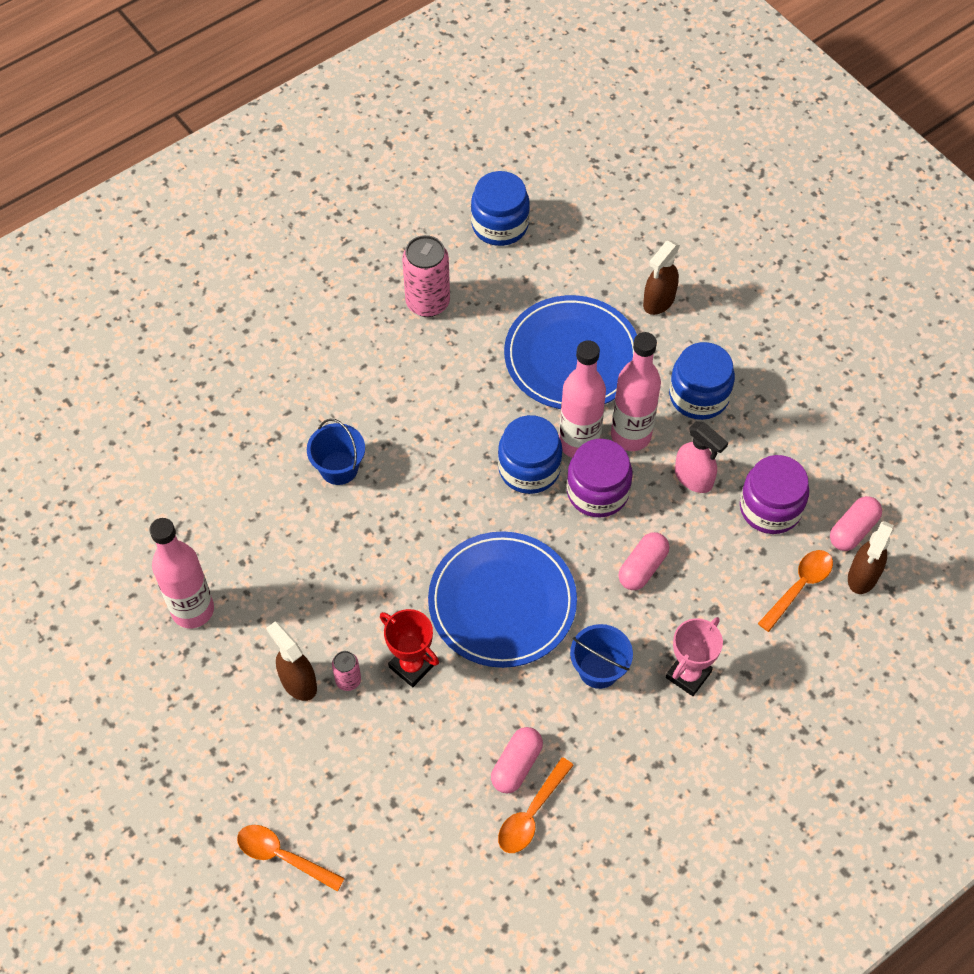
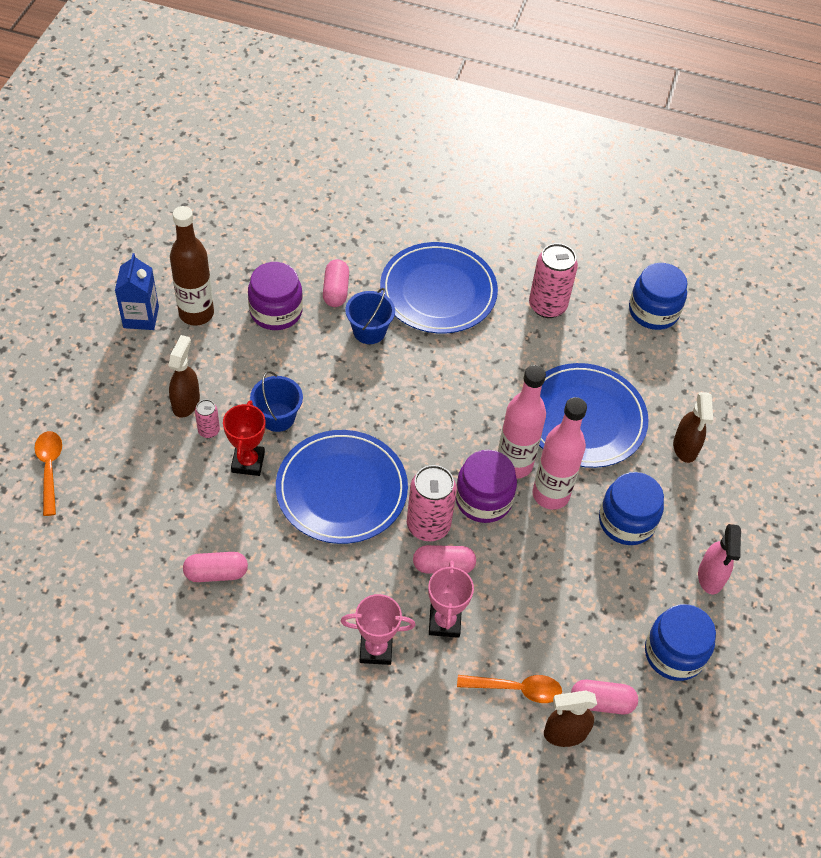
camera: 50 degrees right, 5 degrees down
pink bottle [150,518,214,628] -> brown bottle [170,206,214,326]
blue jar [498,415,563,494] -> blue jar moved to [645,604,716,681]
orange spoon [498,757,574,853] -> none
blue bucket [570,624,633,689] -> blue bucket moved to [250,371,303,432]
brown spray bottle [643,240,680,315] -> brown spray bottle turned 90 degrees counterclockwise [673,392,713,463]
pink spray bottle [675,421,728,493] -> pink spray bottle moved to [698,524,741,594]
purple jar [740,455,809,534] -> purple jar moved to [248,262,303,330]
none -> blue carton [115,253,159,330]
none -> pink capsule [323,259,349,307]
none -> blue plate [380,242,498,334]
none -> pink can [407,465,457,541]
none -> pink trophy [428,560,474,638]

